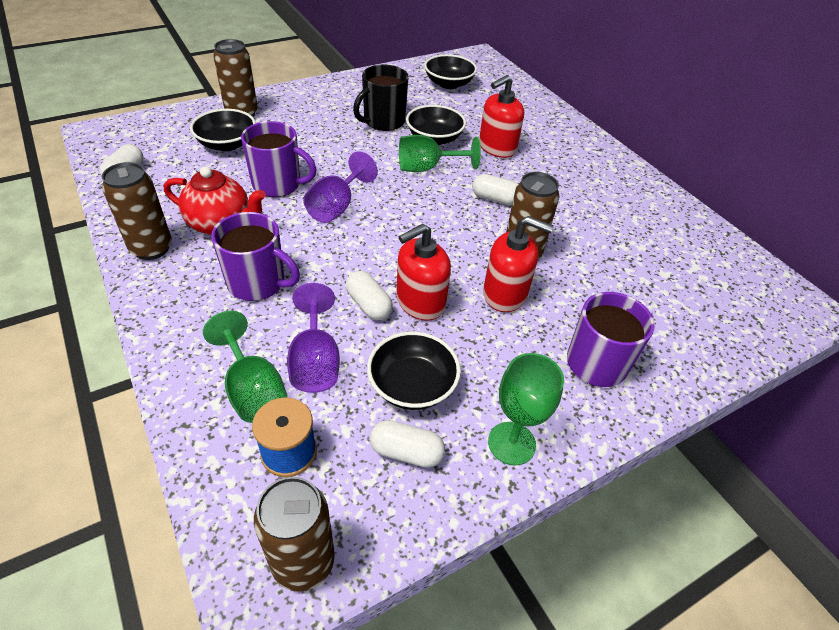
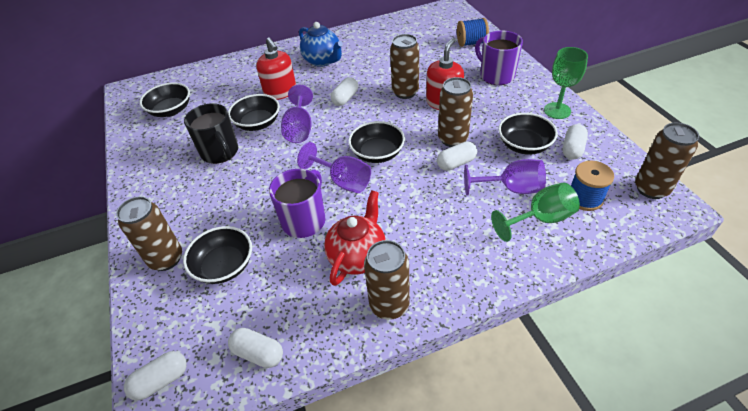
camera: 75 degrees left, 0 degrees up
purple mug [211,212,300,301] -> none
red soap dispenser [396,224,451,321] -> brown can [438,77,473,147]
green goblet [399,135,481,172] -> purple goblet [281,84,313,143]
none -> white capsule [124,351,187,401]
none -> blue teapot [299,22,343,67]
none -> black bowl [348,121,405,163]
none -> blue spool [457,18,489,47]

